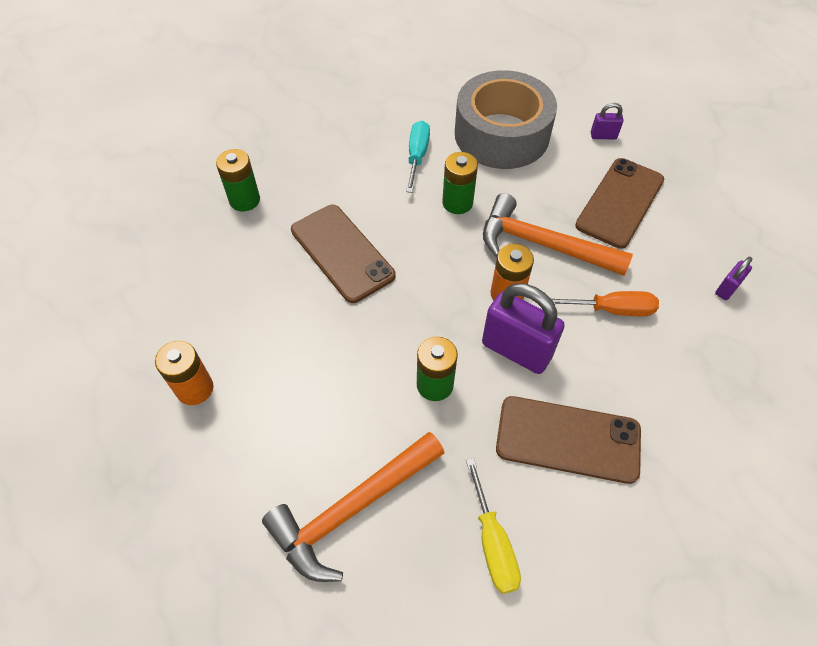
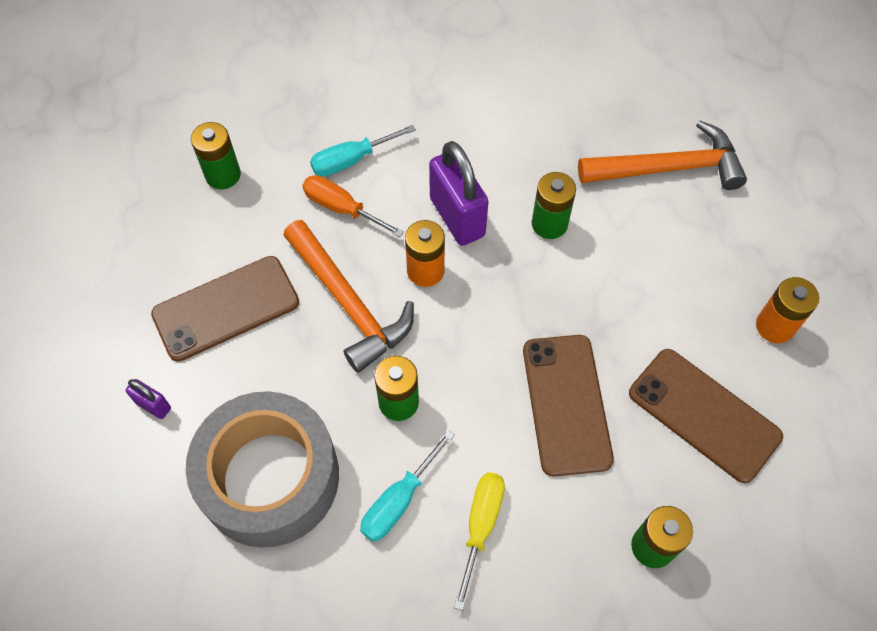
camera: 150 degrees left, 5 degrees up
yellow screwdriver [466,458,521,594] -> yellow screwdriver moved to [454,472,505,611]
brown phone [496,396,641,484] -> brown phone moved to [629,349,783,483]
purple padlock [715,257,752,300] -> green battery [191,122,241,189]
none -> turquoise screwdriver [310,125,416,177]

